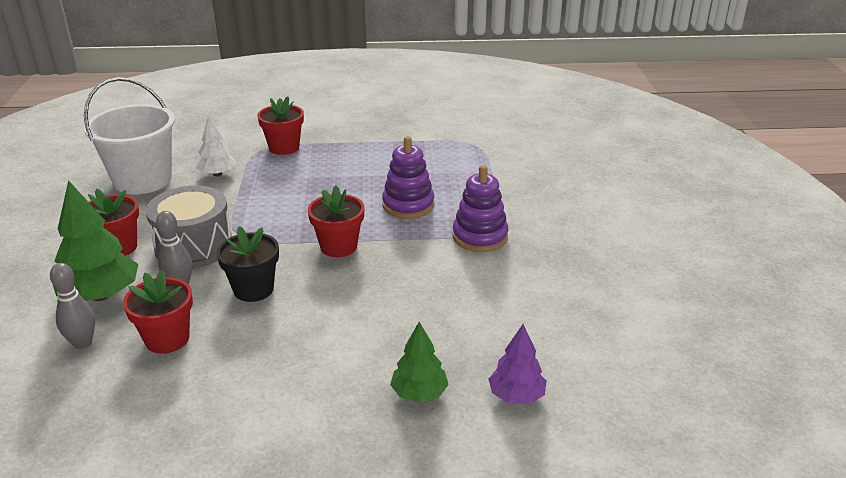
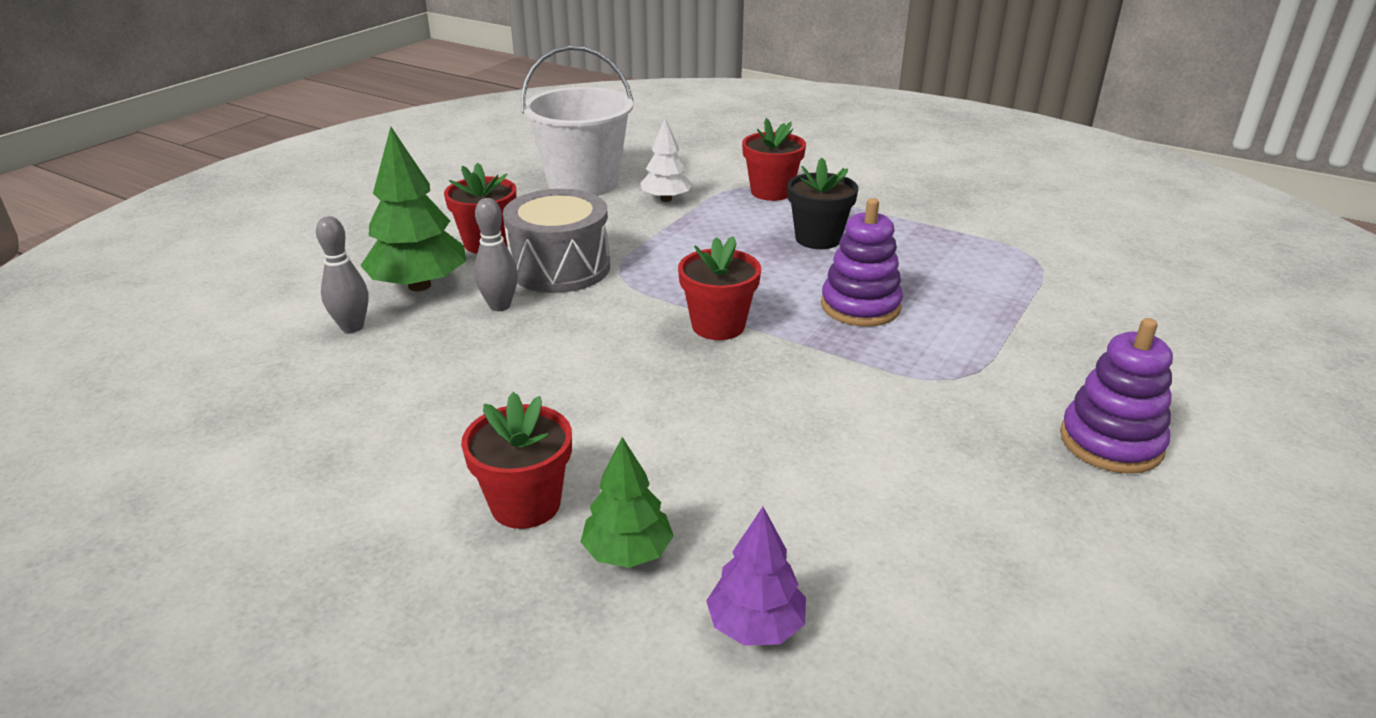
camera: 35 degrees right, 0 degrees up
red flower pot [123,270,193,354] -> red flower pot moved to [461,392,572,529]
black flower pot [217,226,279,302] -> black flower pot moved to [787,158,858,249]
purple stacking toy [452,165,508,252] -> purple stacking toy moved to [1060,318,1173,474]

